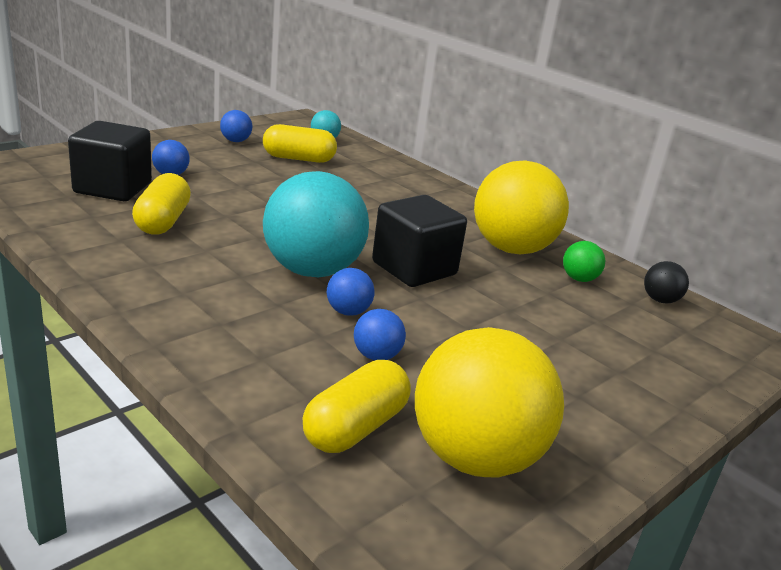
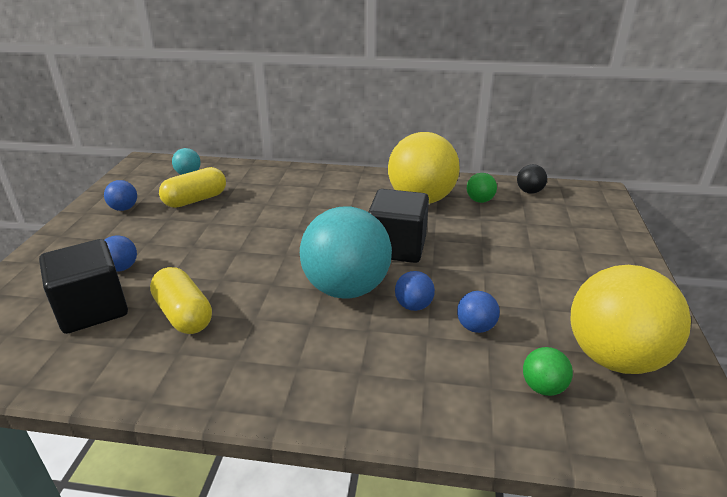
camera: 35 degrees left, 5 degrees up
yellow capsule [303,360,411,453] -> green ball [523,347,573,396]

